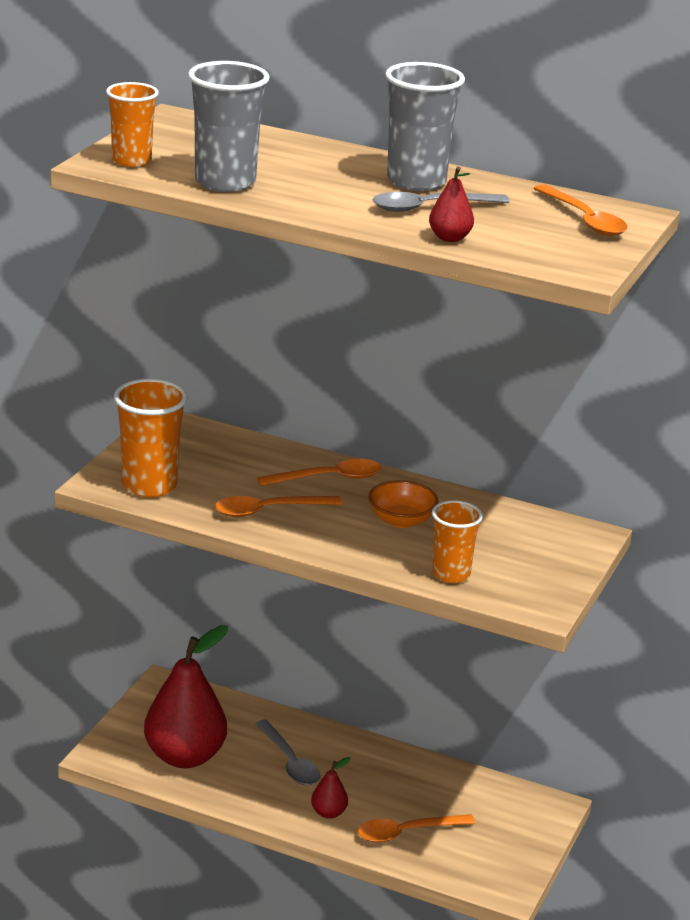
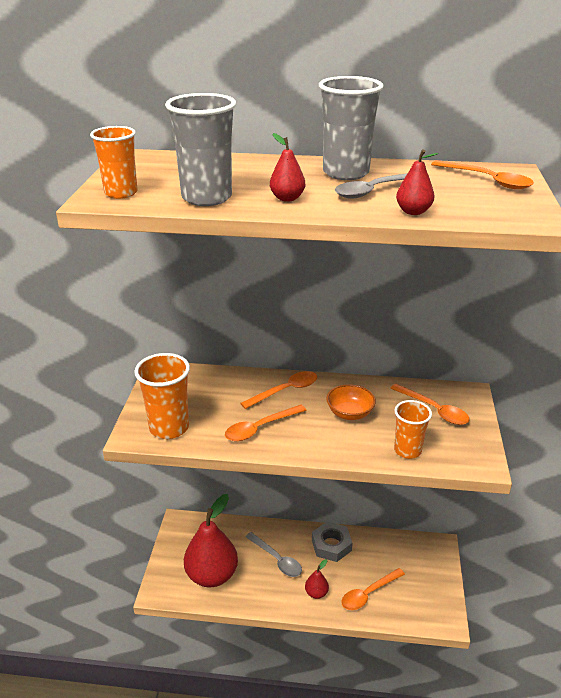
camera: 15 degrees left, 5 degrees up
none -> red pear [270,133,305,202]
none -> grey nut [312,522,353,562]
none -> orange spoon [390,384,470,425]

